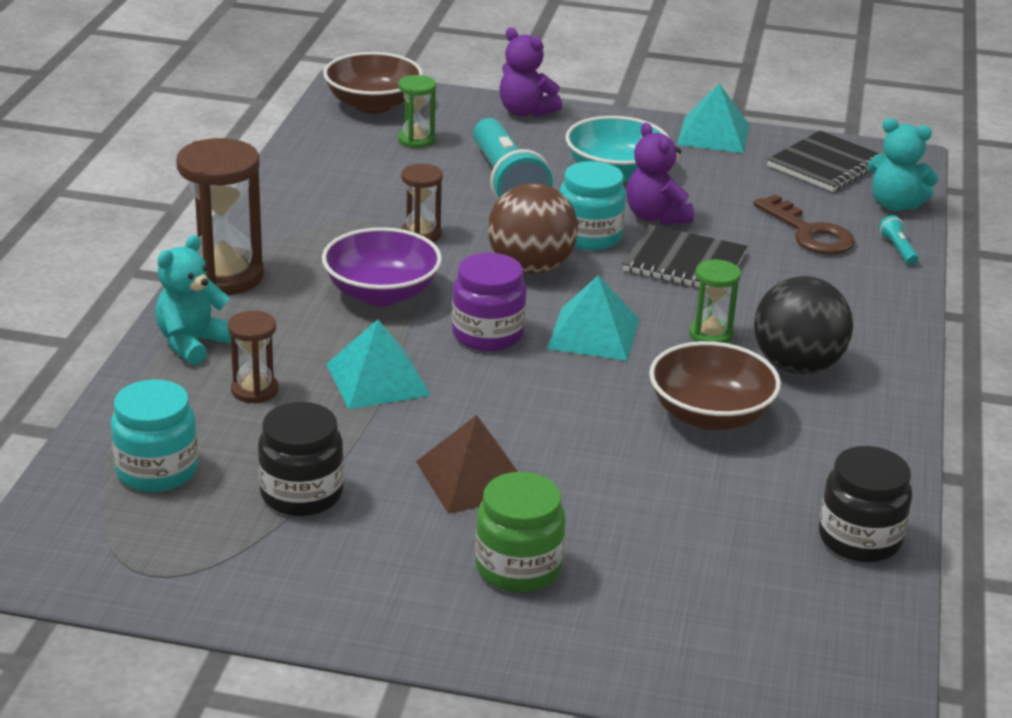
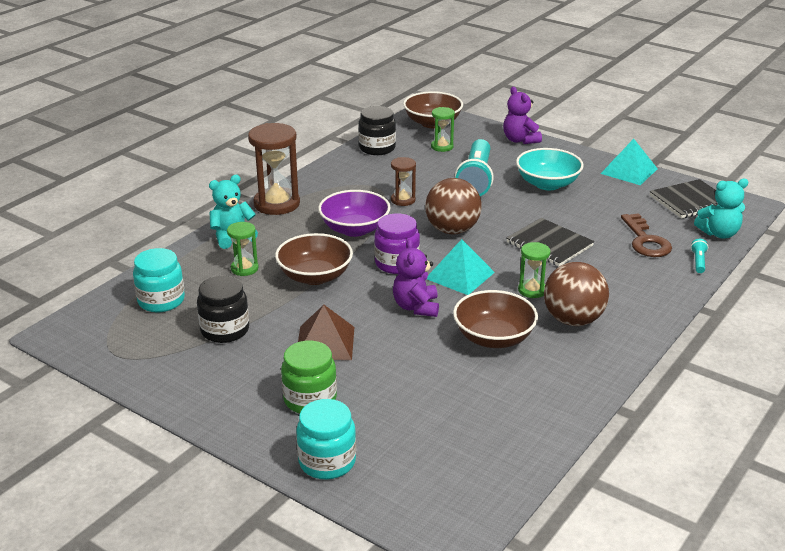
camera: 25 degrees right, 0 degrees up
brown hourglass [228,311,278,403] -> green hourglass [227,222,259,276]
turquoise pyramid [326,319,431,409] -> brown bowl [275,233,353,285]
turquoise jar [559,161,626,250] -> turquoise jar moved to [296,399,356,480]
purple teddy bear [626,122,694,225] -> purple teddy bear moved to [393,239,439,317]
black ball [754,276,853,374] -> brown ball [544,262,609,326]
black jar [819,446,912,562] -> black jar moved to [358,106,396,155]
turquoise teddy bear [868,118,939,211] -> turquoise teddy bear turned 60 degrees counterclockwise [694,179,748,239]

